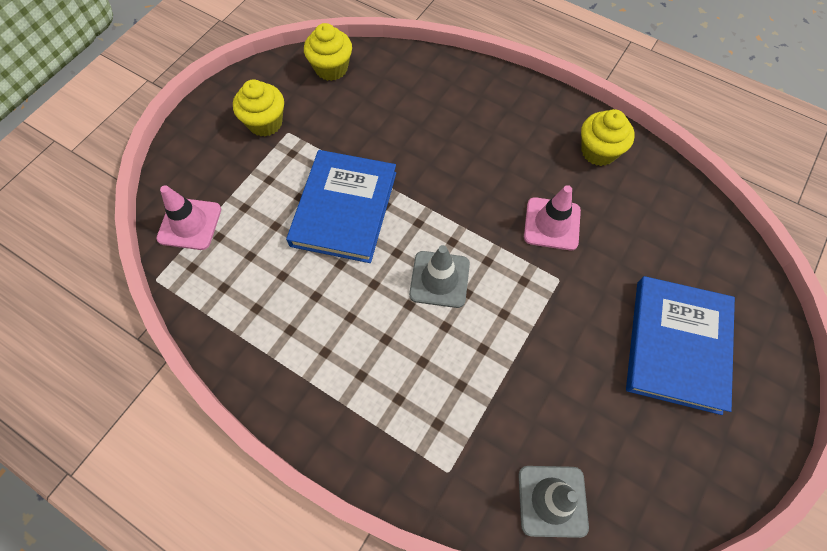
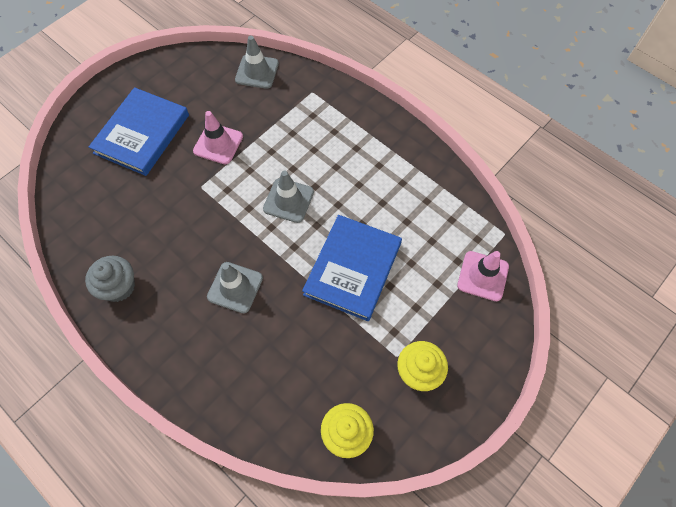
camera: 170 degrees left, 0 degrees up
pink traffic cone [524,185,581,250] -> pink traffic cone moved to [193,111,243,165]
yellow cupcake [581,109,635,166] -> grey cupcake [85,256,135,302]
none -> grey traffic cone [207,262,263,313]

